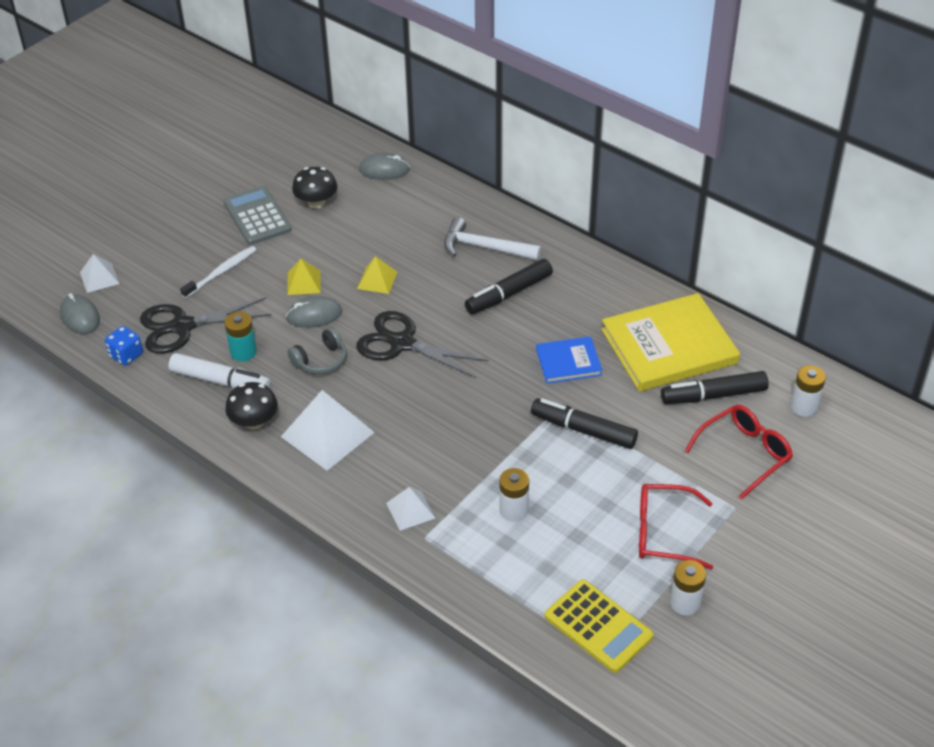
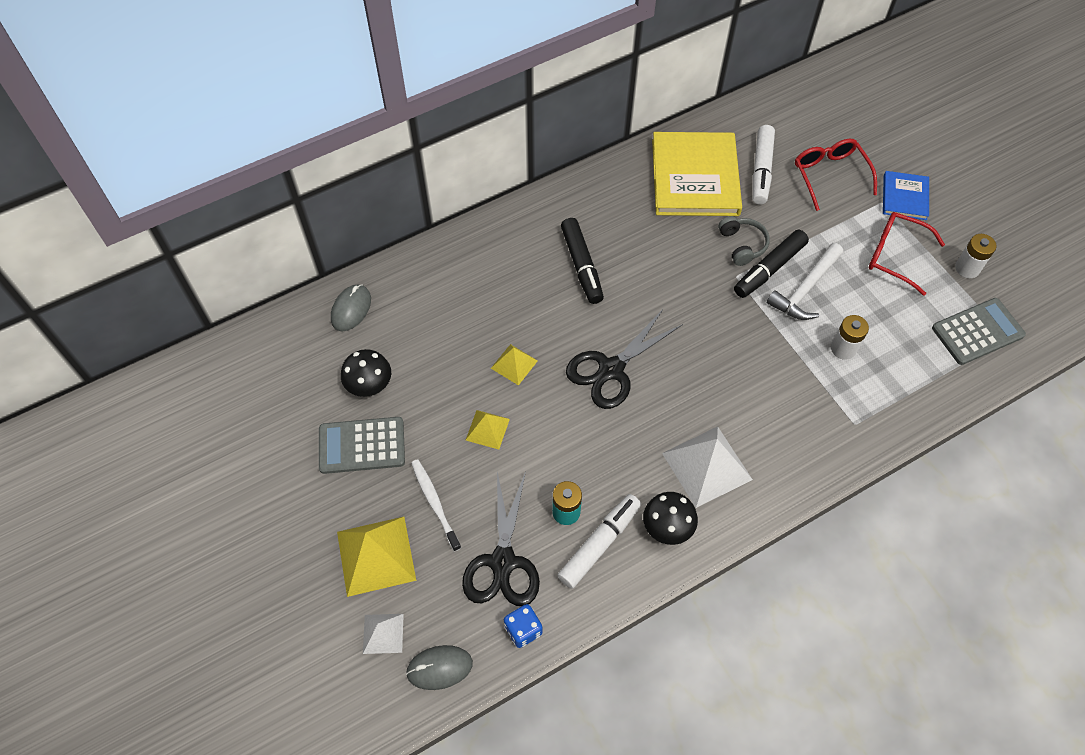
camera: 70 degrees left, 15 degrees up
grey mouse [286,296,342,328] -> none
grey headphones [288,327,347,375] -> grey headphones moved to [718,216,770,266]
white pyramid [386,487,435,531] -> none
white hammer [444,217,541,260] -> white hammer moved to [767,243,843,320]
blue book [536,336,602,384] -> blue book moved to [883,171,929,220]
yellow calculator [545,580,654,673] -> grey calculator [932,298,1026,365]
red glasses [639,484,713,570] -> red glasses turned 90 degrees clockwise [869,212,945,296]
black marker [661,371,769,404] -> white marker [752,125,775,205]
white battery [791,365,826,417] -> none
none -> yellow pyramid [337,517,416,597]

